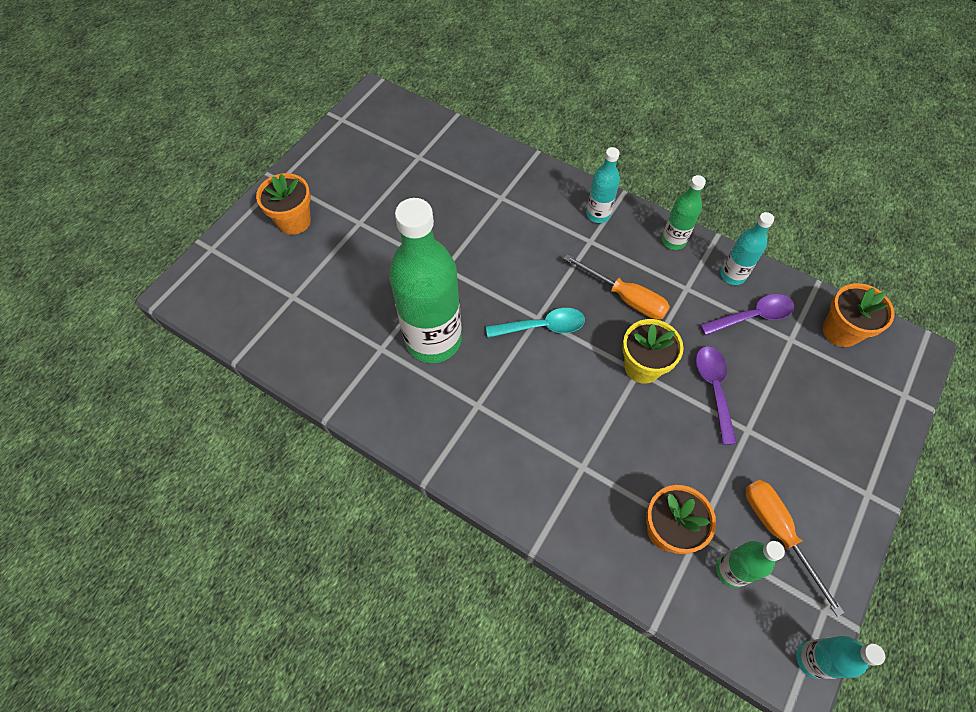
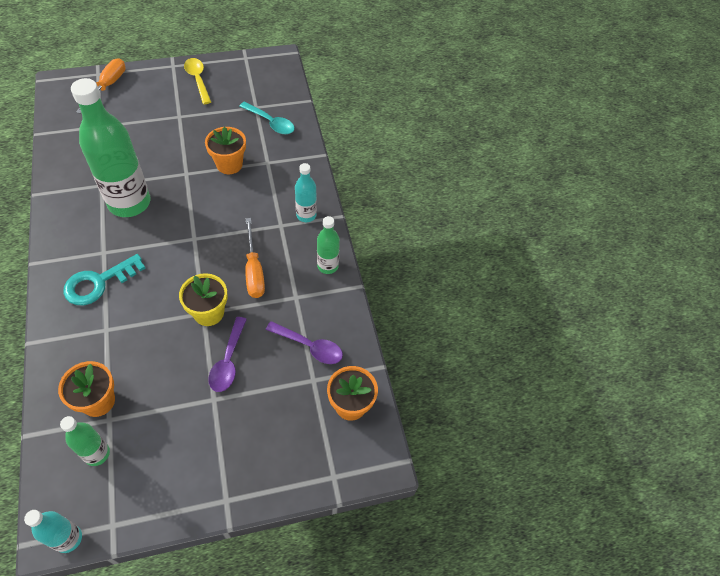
camera: 40 degrees right, 5 degrees down
orange flower pot [256,173,311,235] -> orange flower pot moved to [205,127,246,174]
turquoise spoon [486,308,585,338] -> turquoise spoon moved to [239,101,295,134]
purple spoon [696,346,737,445] -> purple spoon turned 150 degrees clockwise [208,317,247,392]
turquoise bottle [720,212,774,285] -> none
orange screwdriver [745,480,845,617] -> orange screwdriver moved to [76,58,125,114]
none -> turquoise key [63,254,146,305]
none -> yellow spoon [184,58,211,104]

